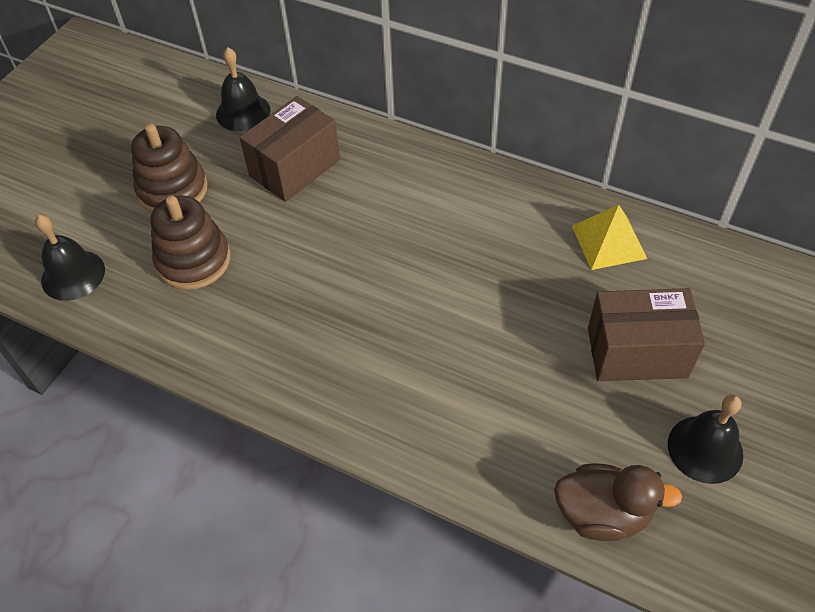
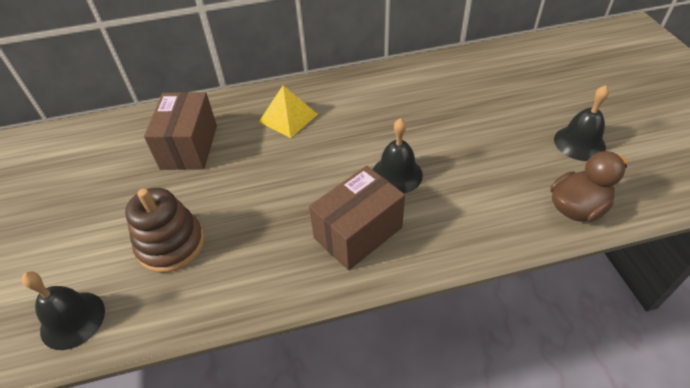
camera: 40 degrees left, 5 degrees down
brown stacking toy [131,123,208,213] -> none
black bell [216,47,271,131] -> black bell moved to [373,118,423,193]
yellow pyramid [572,205,647,270] -> yellow pyramid moved to [259,85,318,138]
brown box [588,288,705,381] -> brown box moved to [309,166,405,270]

